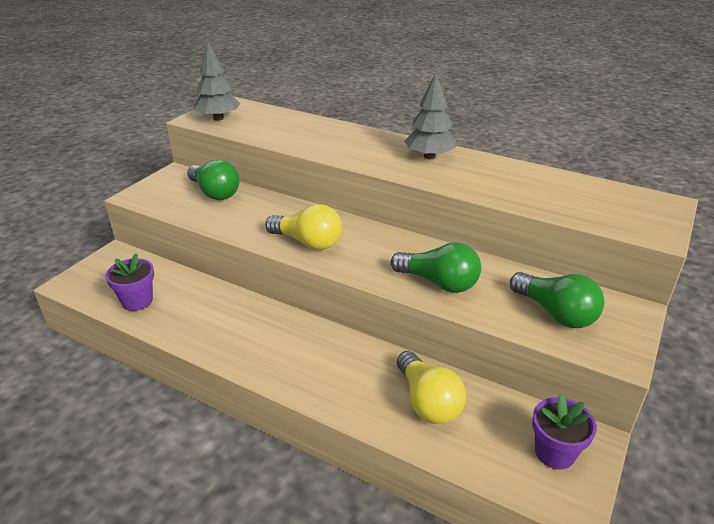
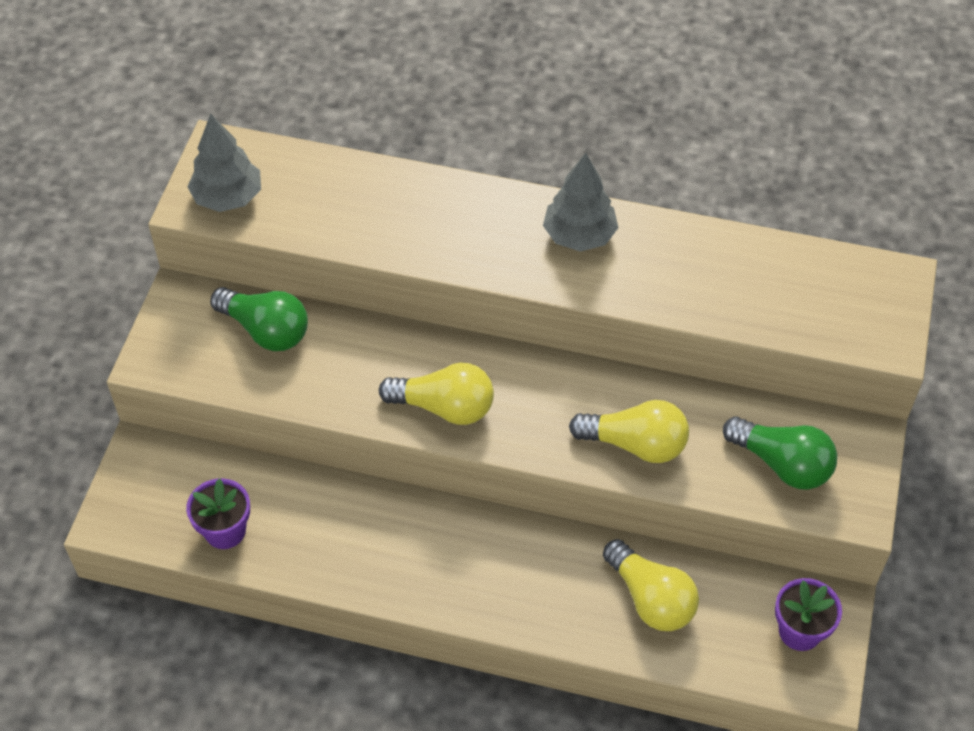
camera: 15 degrees left, 20 degrees up
green light bulb [391,242,481,293] -> yellow light bulb [569,400,689,463]

